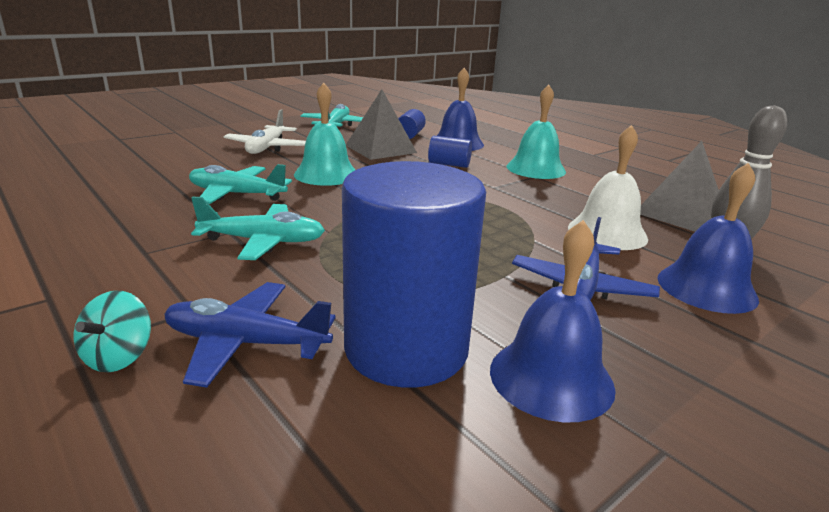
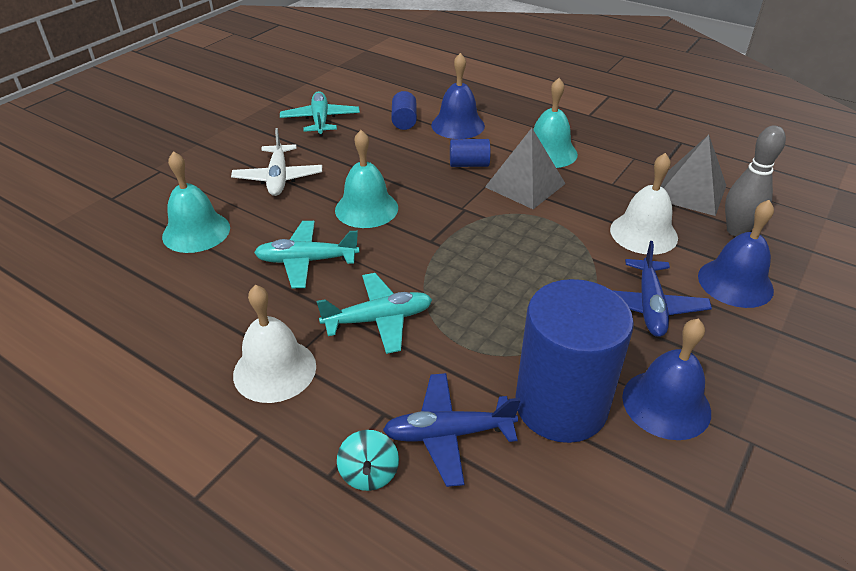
camera: 15 degrees left, 15 degrees up
grey pyramid [346,89,417,160] -> grey pyramid moved to [485,128,566,209]
none -> turquoise bell [162,151,230,253]
none -> white bell [233,285,316,403]

